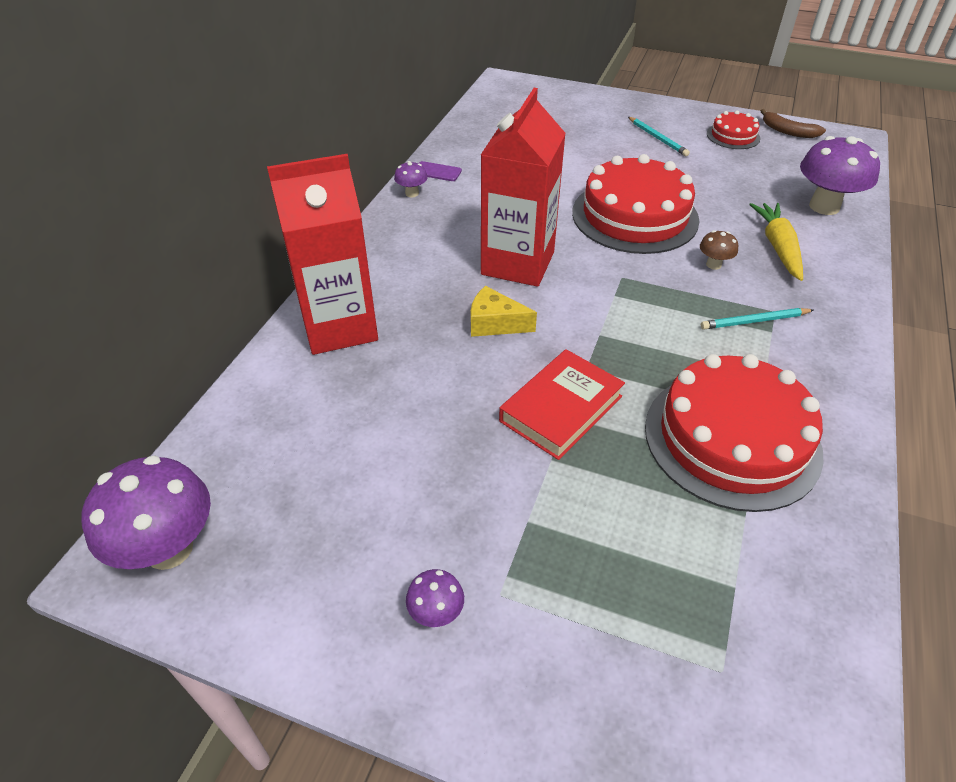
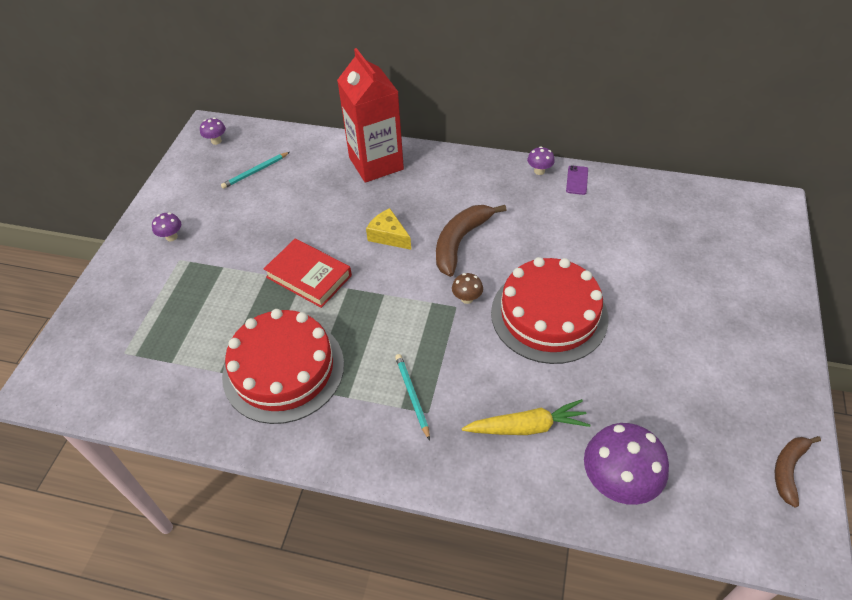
camera: 85 degrees right, 5 degrees up
purple mushroom [81,455,211,570] -> purple mushroom [200,118,226,145], size x0.47
yellow cheese [471,286,537,337] -> yellow cheese turned 60 degrees counterclockwise [366,208,411,250]
red carton [481,88,566,287] -> brown banana [436,205,506,277]
turquoise pencil [628,117,690,156] -> turquoise pencil moved to [221,152,290,189]
brown mushroom [700,230,738,270] -> brown mushroom moved to [452,273,483,304]
red cake [707,110,760,149] -> none

